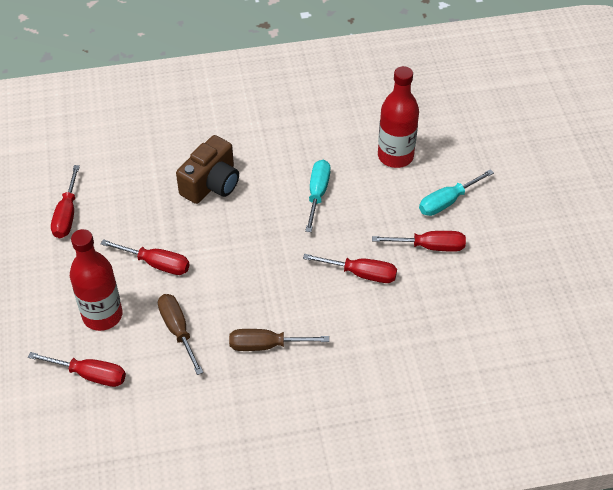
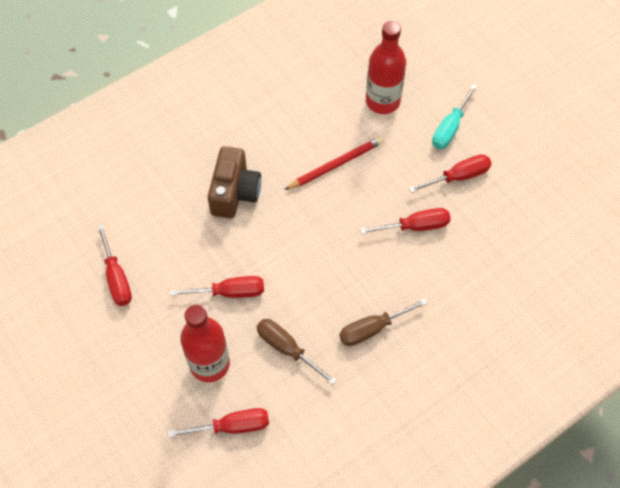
camera: 25 degrees left, 10 degrees up
turquoise screwdriver [305,160,331,232] -> red pencil [285,137,383,190]

